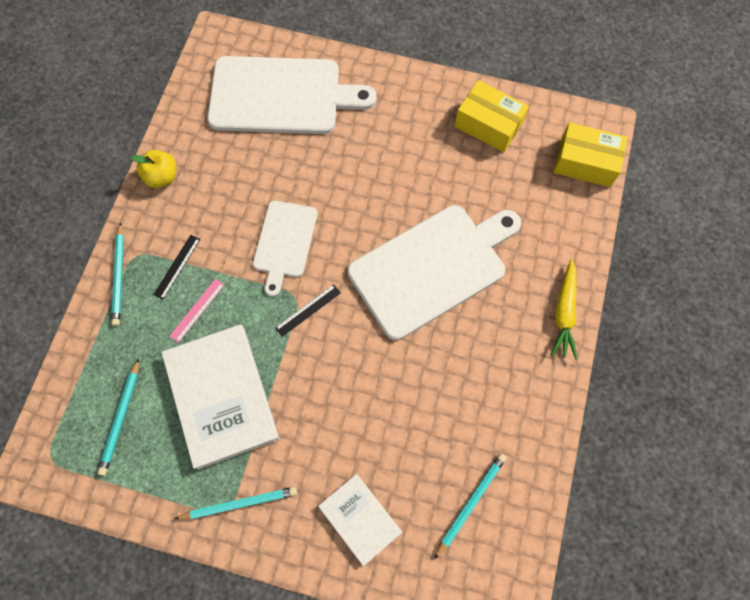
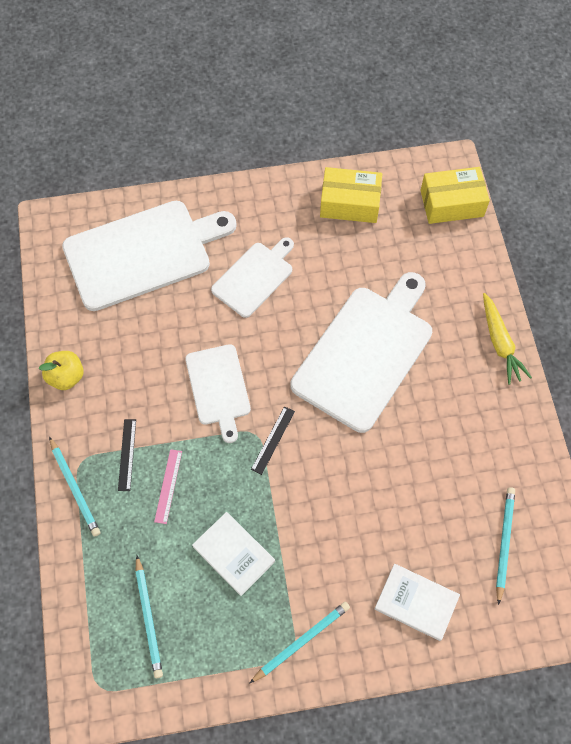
camera: 25 degrees left, 5 degrees down
white book [161,324,279,470] -> white book [192,512,275,596], size x0.56
none -> white cutting board [211,237,294,318]

